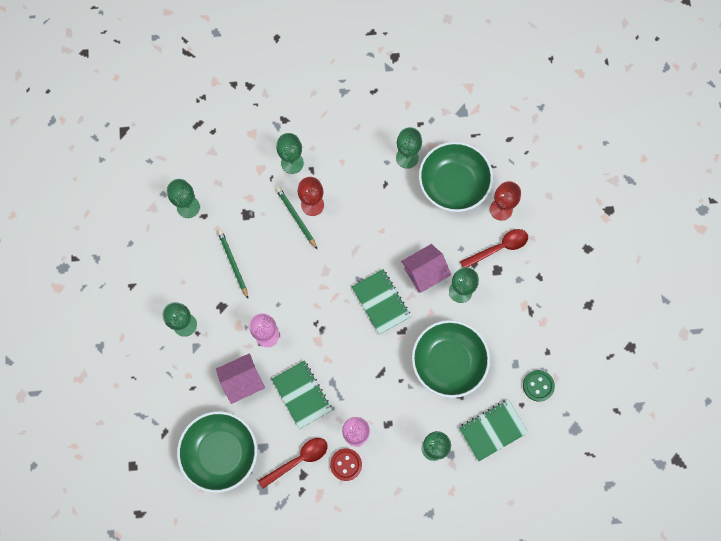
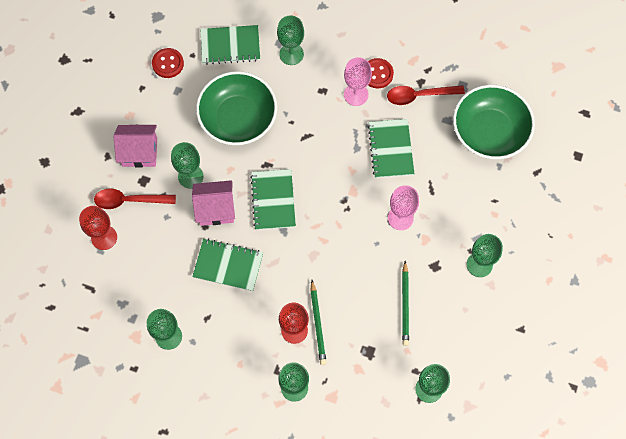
camera: 155 degrees left, 5 degrees down
pink house [216,353,265,404] -> pink house moved to [113,125,157,168]
green bowl [419,141,493,212] -> none
green button [523,370,555,402] -> red button [152,48,184,78]
none -> green notebook [192,239,263,291]

